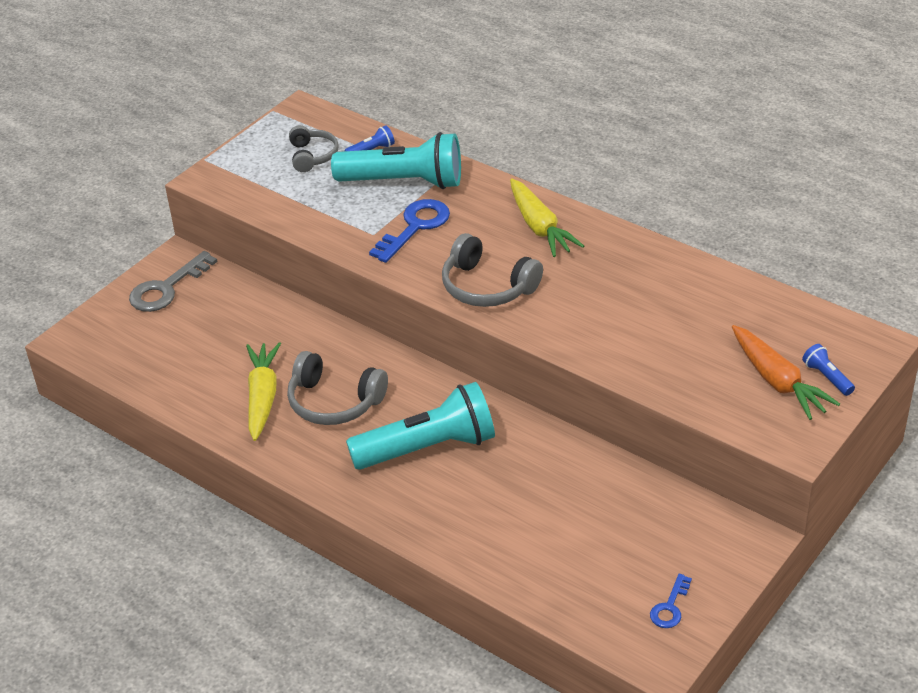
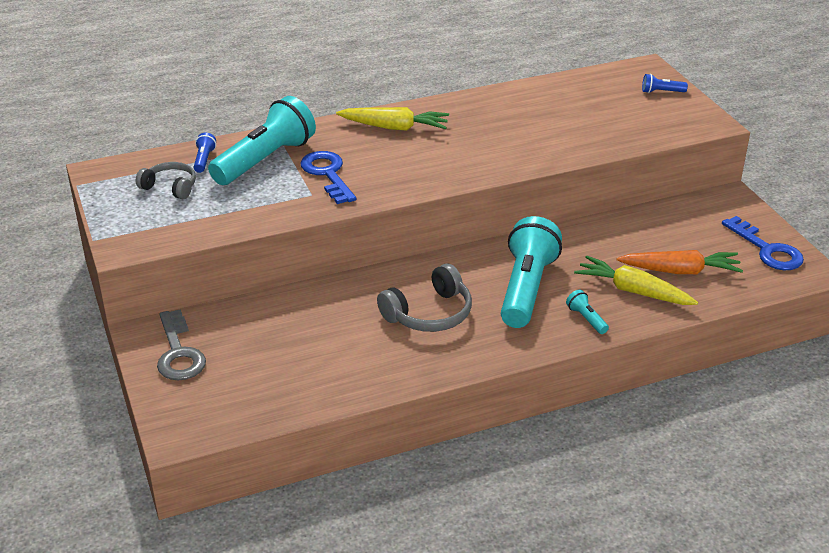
camera: 60 degrees left, 5 degrees down
yellow carrot [246,342,281,441] -> yellow carrot moved to [574,256,698,305]
grey headphones [442,233,543,307] -> none
blue key [650,574,692,628] -> blue key [722,216,804,270], size x1.82
orange carrot [732,325,840,420] -> orange carrot moved to [617,250,743,274]
none -> turquoise flashlight [566,290,609,334]

